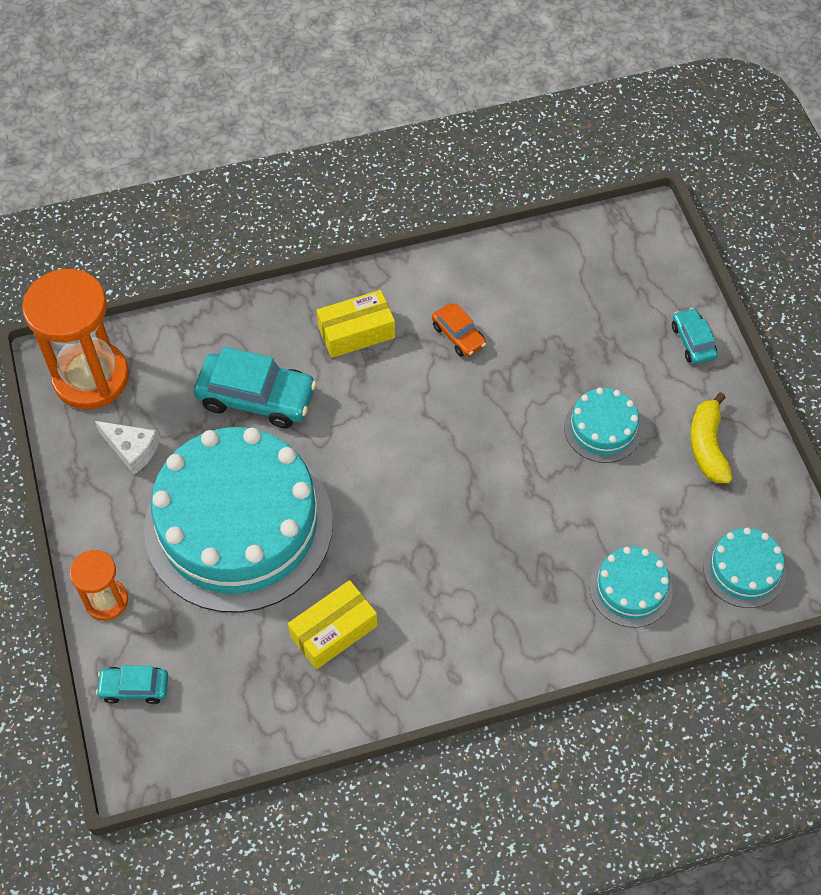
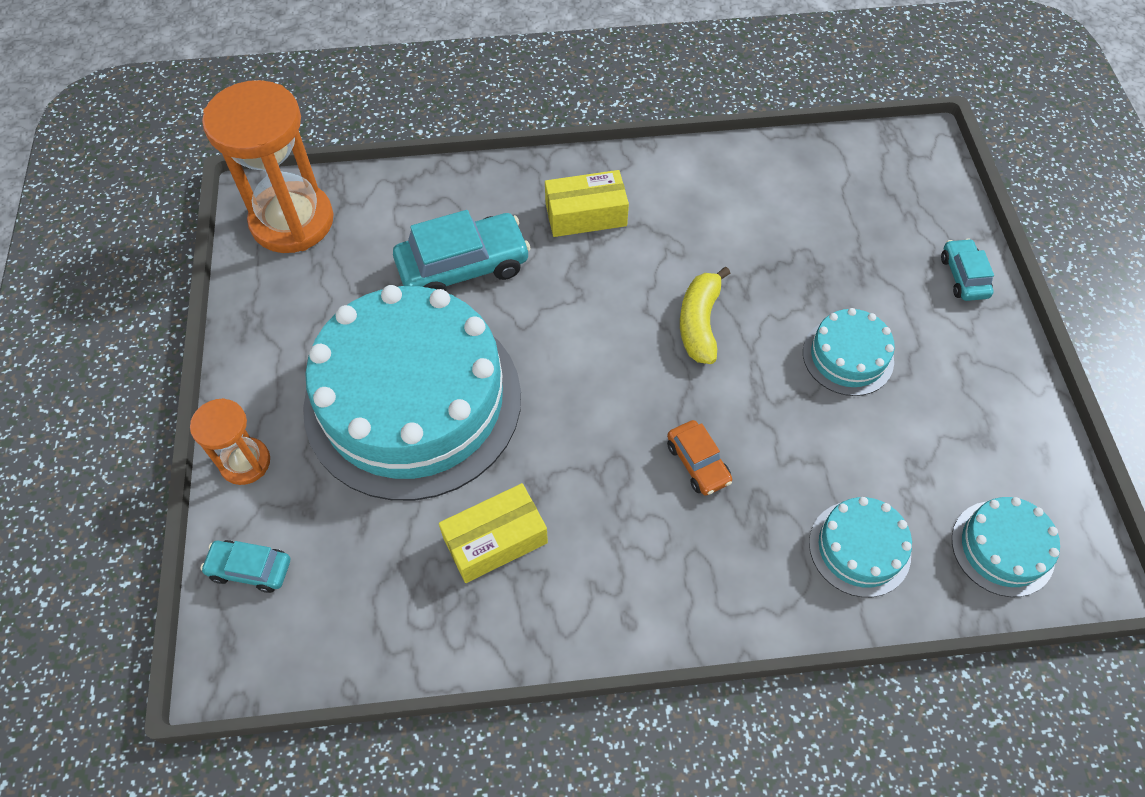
camera: 10 degrees right, 0 degrees up
white cheese [95,421,160,475] -> none
turquoise car [194,347,317,428] -> turquoise car turned 45 degrees counterclockwise [393,210,531,291]
orange car [432,303,486,357] -> orange car moved to [667,420,732,496]
yellow banana [690,392,733,483] -> yellow banana moved to [680,267,731,364]

